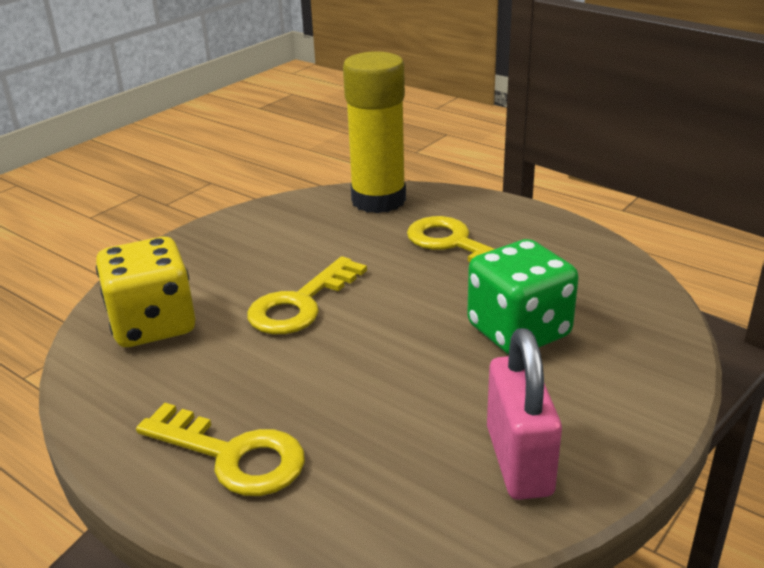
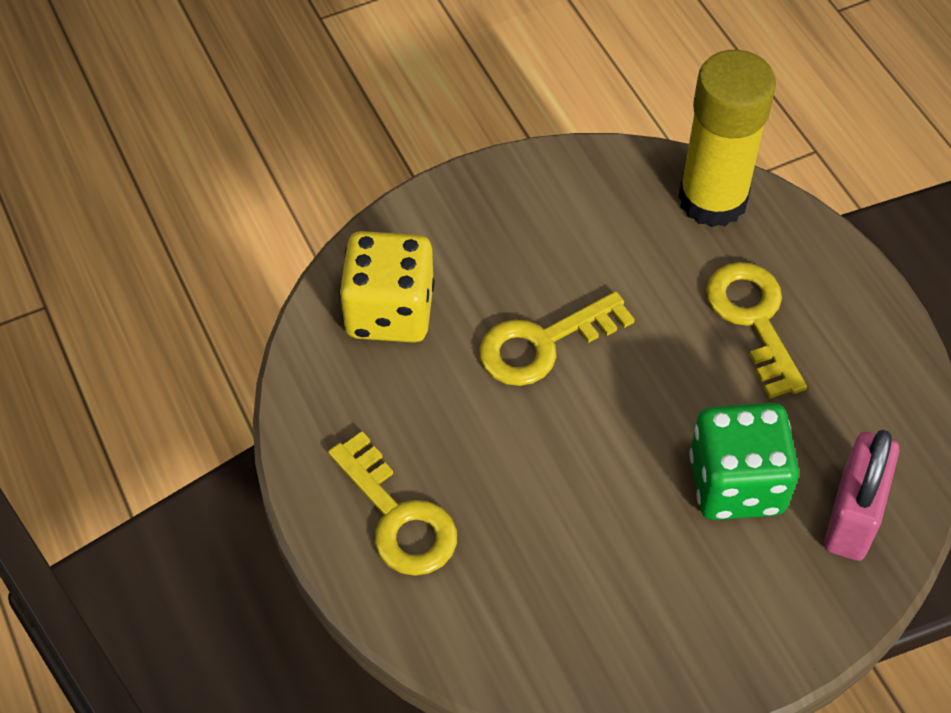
camera: 25 degrees right, 25 degrees up
pink padlock [487,328,562,500] -> pink padlock moved to [824,430,900,561]

